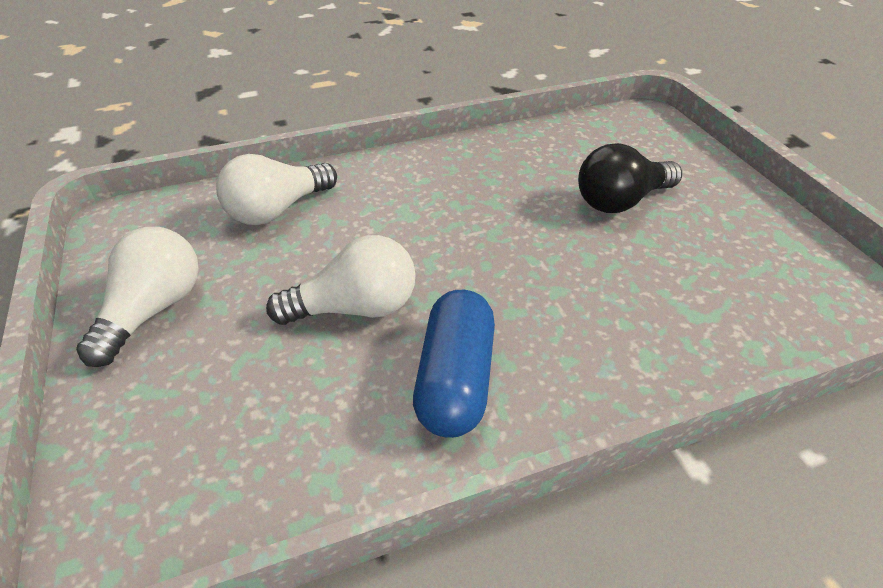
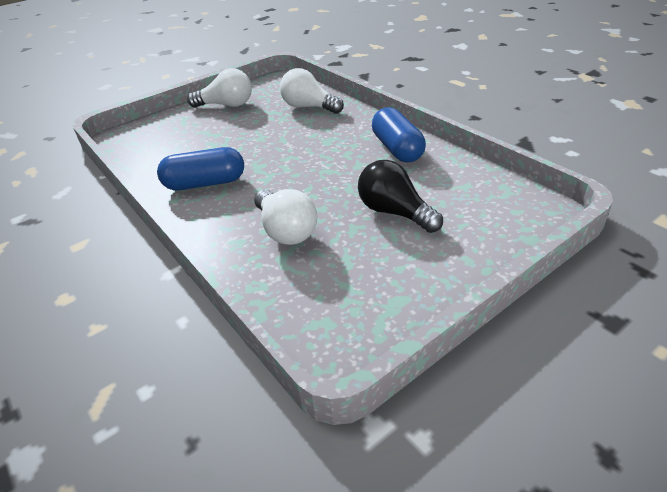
camera: 75 degrees right, 5 degrees down
white light bulb [266,235,416,325] -> white light bulb moved to [254,189,317,245]
none -> blue capsule [372,107,426,162]

